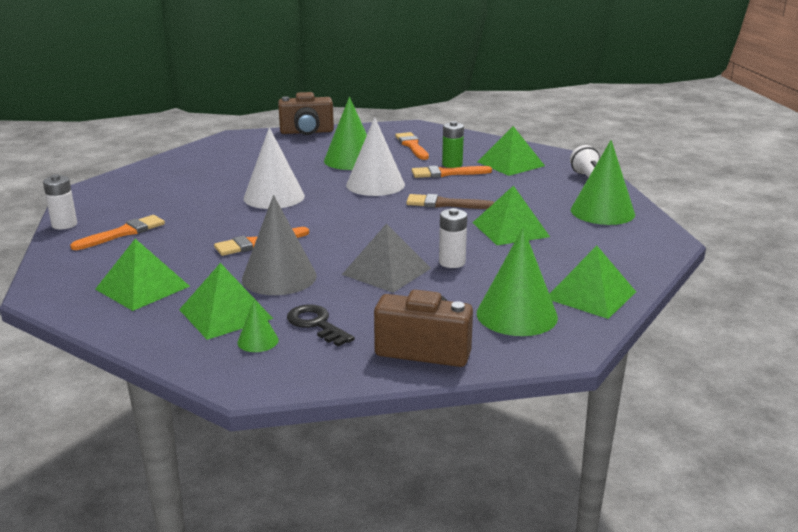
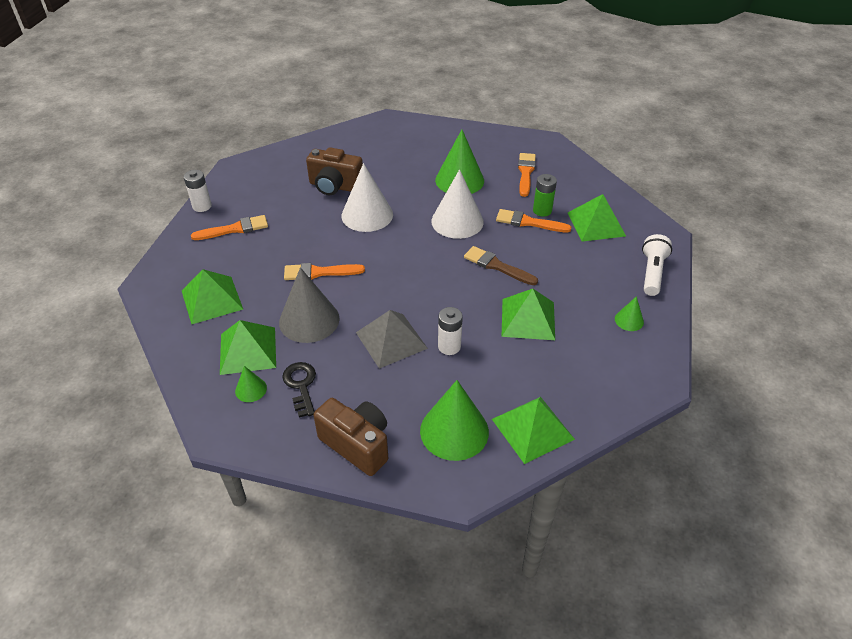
camera: 25 degrees right, 20 degrees up
brown camera [278,92,334,135] -> brown camera moved to [306,147,363,195]
green cone [571,140,635,225] -> green cone [615,296,644,331], size x0.48

